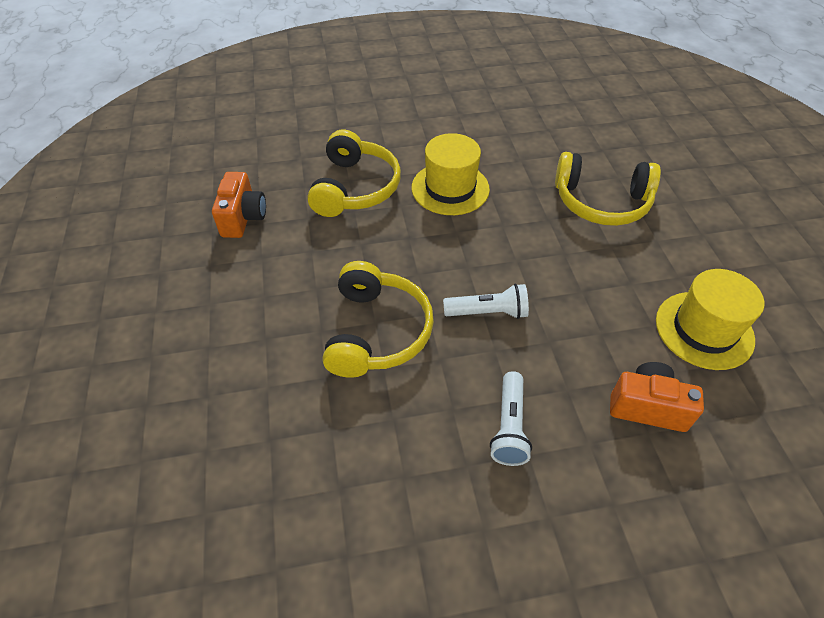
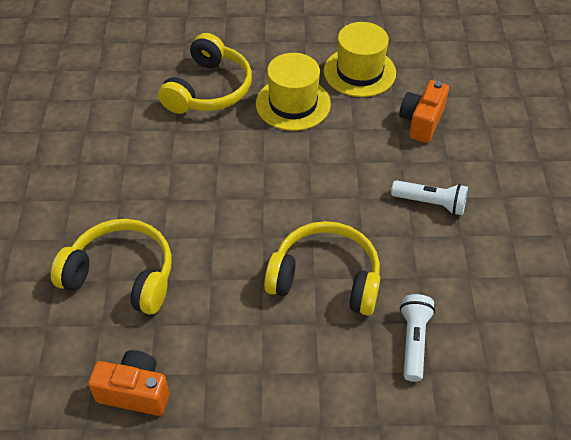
camera: 80 degrees left, 0 degrees up
yellow hat [412,133,490,215] -> yellow hat moved to [256,53,331,131]
white flashlight [443,284,529,319] -> white flashlight moved to [400,294,435,382]

